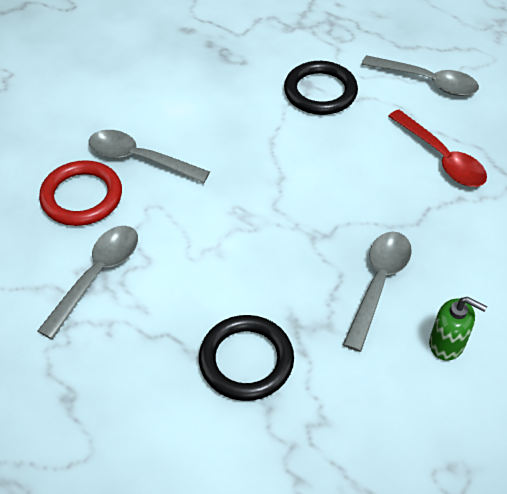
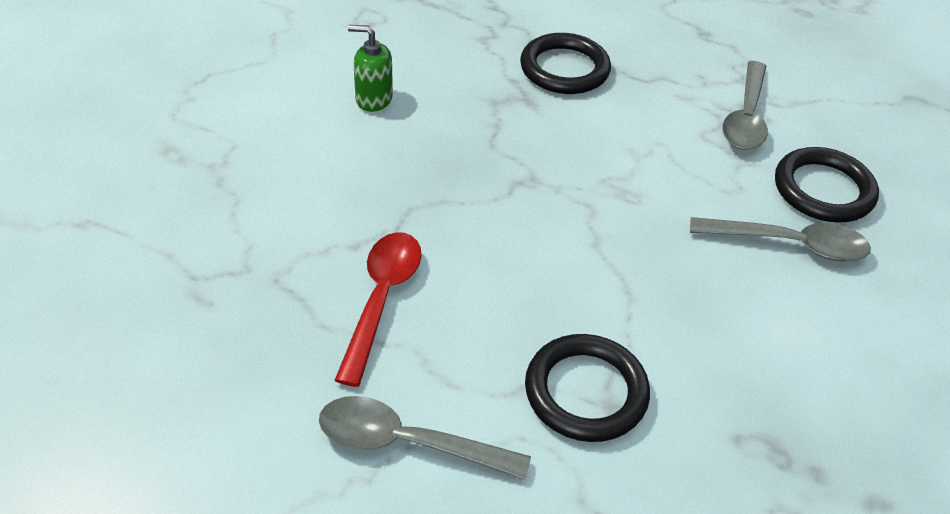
camera: 165 degrees right, 5 degrees down
red ring [39,160,122,226] -> black ring [775,147,879,222]
grey spoon [343,231,412,352] -> none
red spoon [389,110,487,187] -> red spoon turned 60 degrees clockwise [334,232,422,387]

